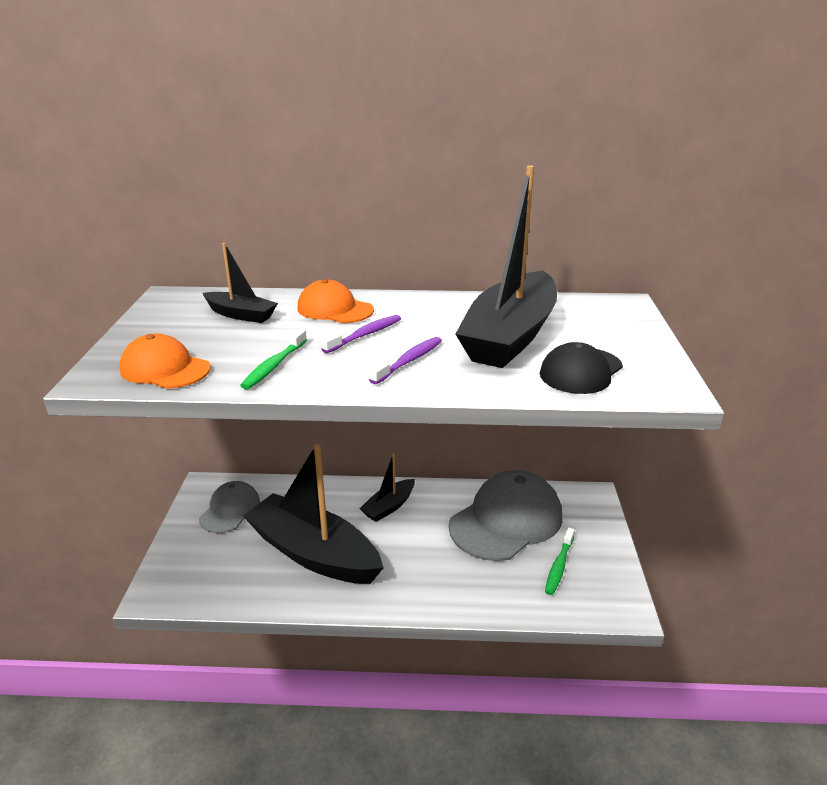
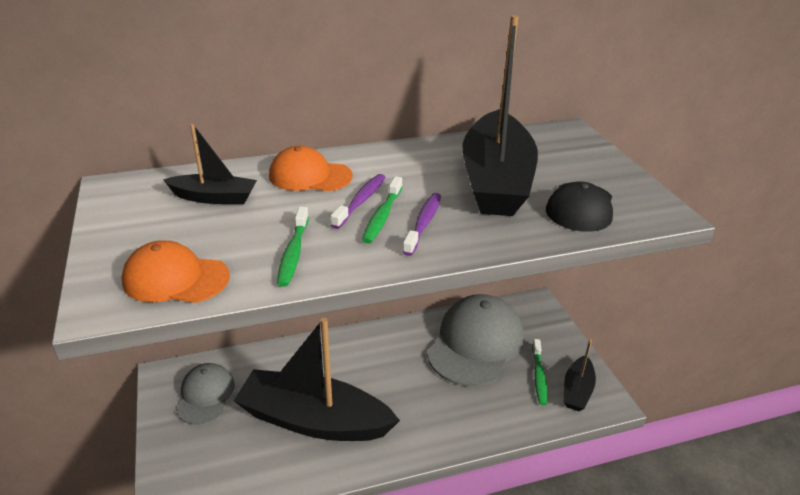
camera: 20 degrees left, 5 degrees up
black boat [359,453,415,522] -> black boat moved to [564,339,596,411]
none -> green toothbrush [362,176,402,244]

